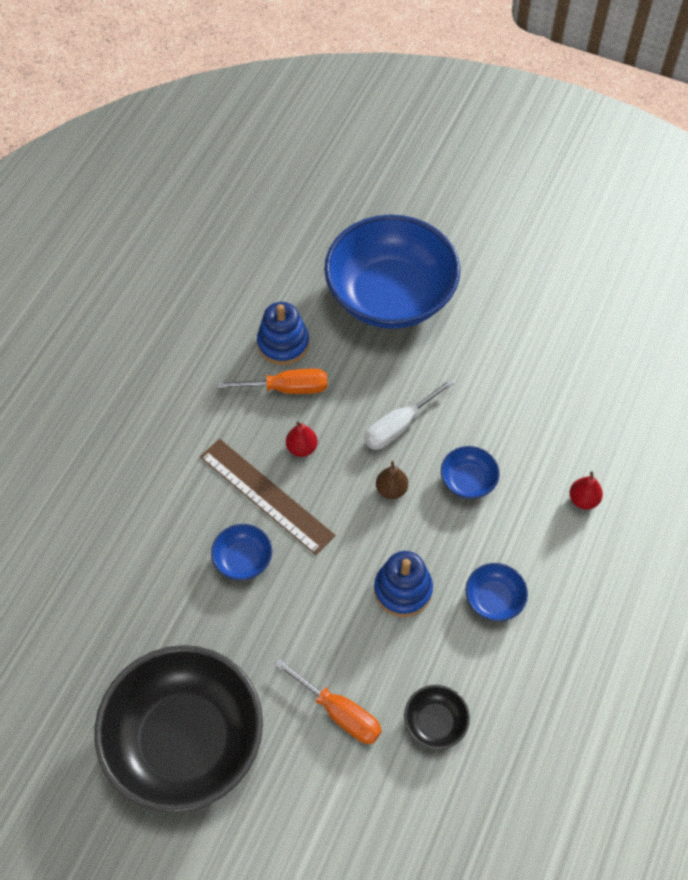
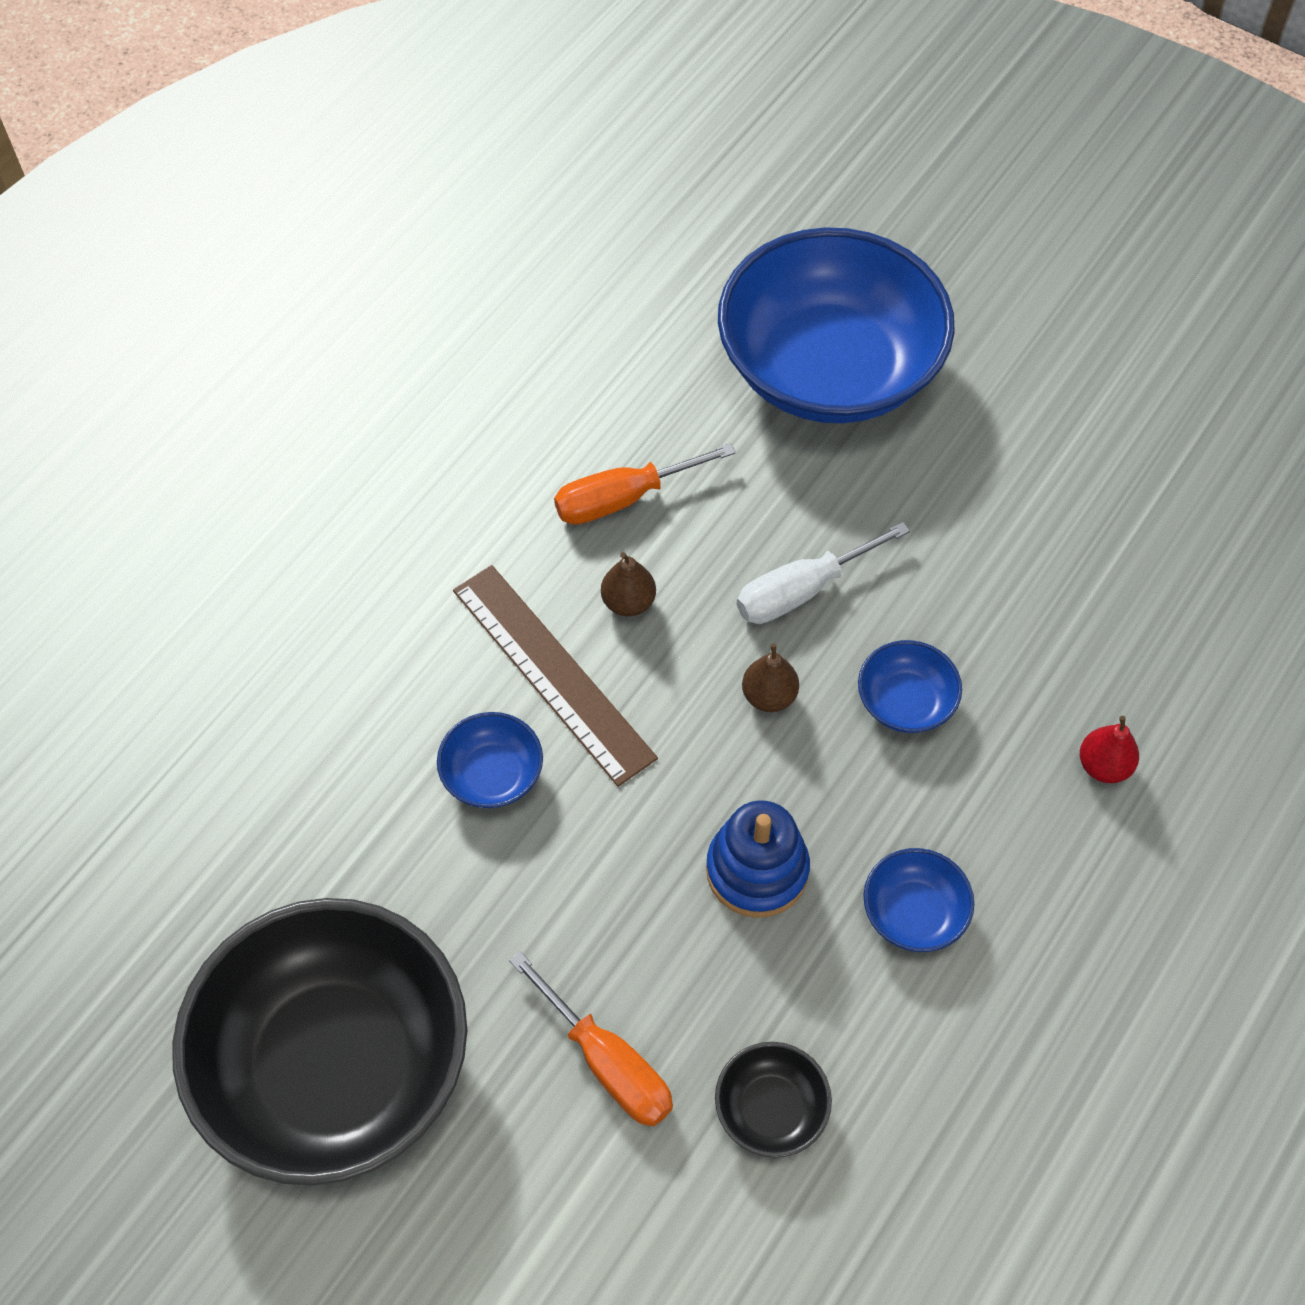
camera: 10 degrees right, 0 degrees up
orange screwdriver [217,369,328,394] -> orange screwdriver turned 150 degrees clockwise [554,443,736,525]
blue stacking toy [257,302,309,365] -> none
red pear [286,422,318,457] -> brown pear [601,552,656,616]

